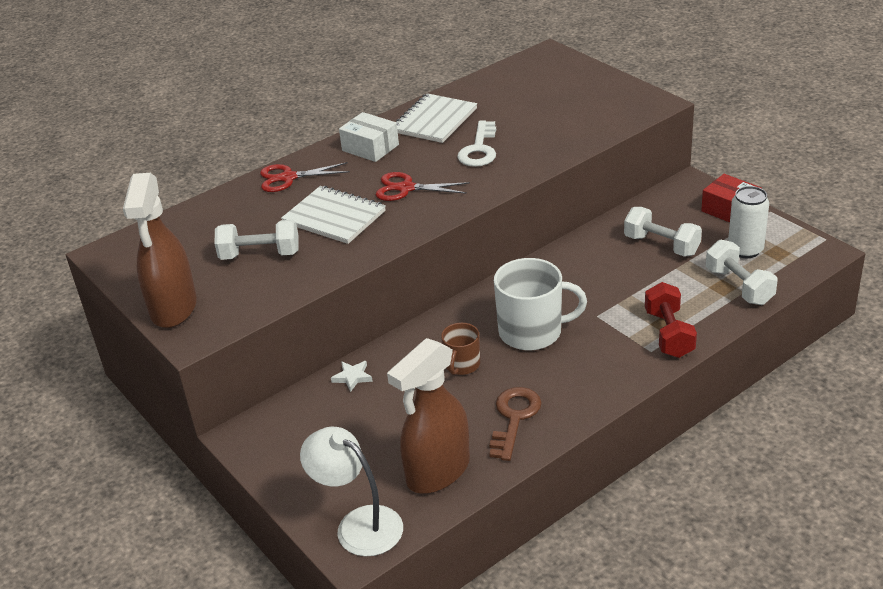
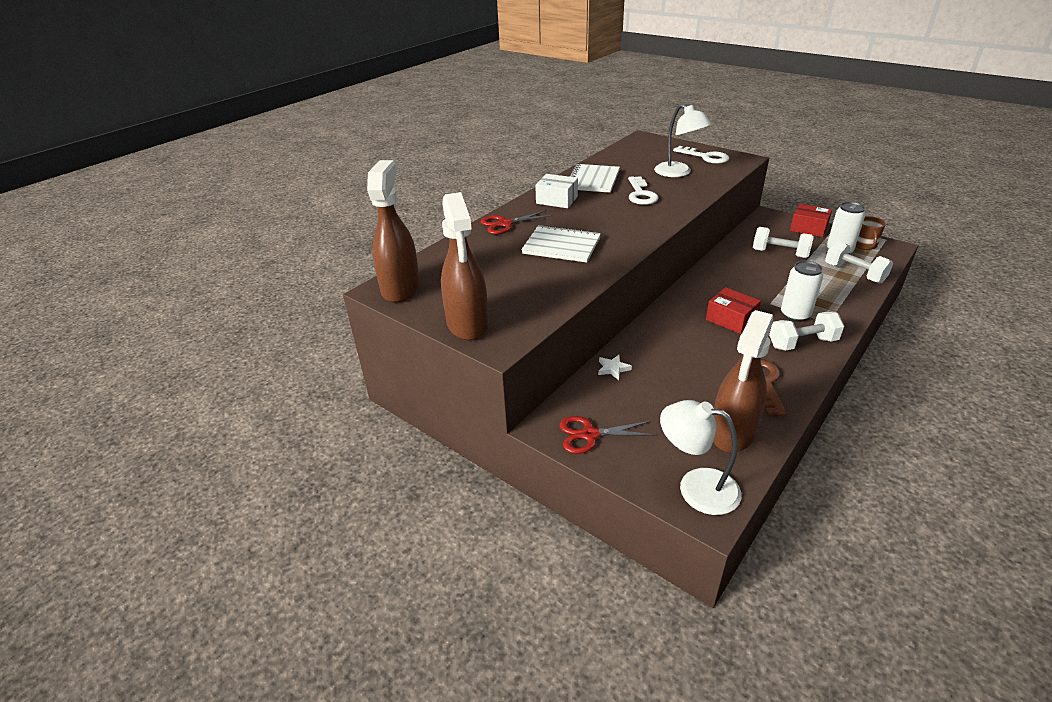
camera: 15 degrees left, 0 degrees up
white dumbbell [215,220,299,260] -> white dumbbell moved to [769,312,844,351]
red scissors [376,172,470,201] -> red scissors moved to [560,416,656,454]
brown mug [441,323,480,375] -> brown mug moved to [855,216,886,250]
white mug [494,258,587,350] -> red box [706,287,761,334]
red dumbbell [645,282,697,358] -> none
none -> brown spray bottle [367,160,420,303]
none -> white lamp [654,104,712,177]
none -> white key [673,146,729,164]
none -> white can [781,261,823,322]

